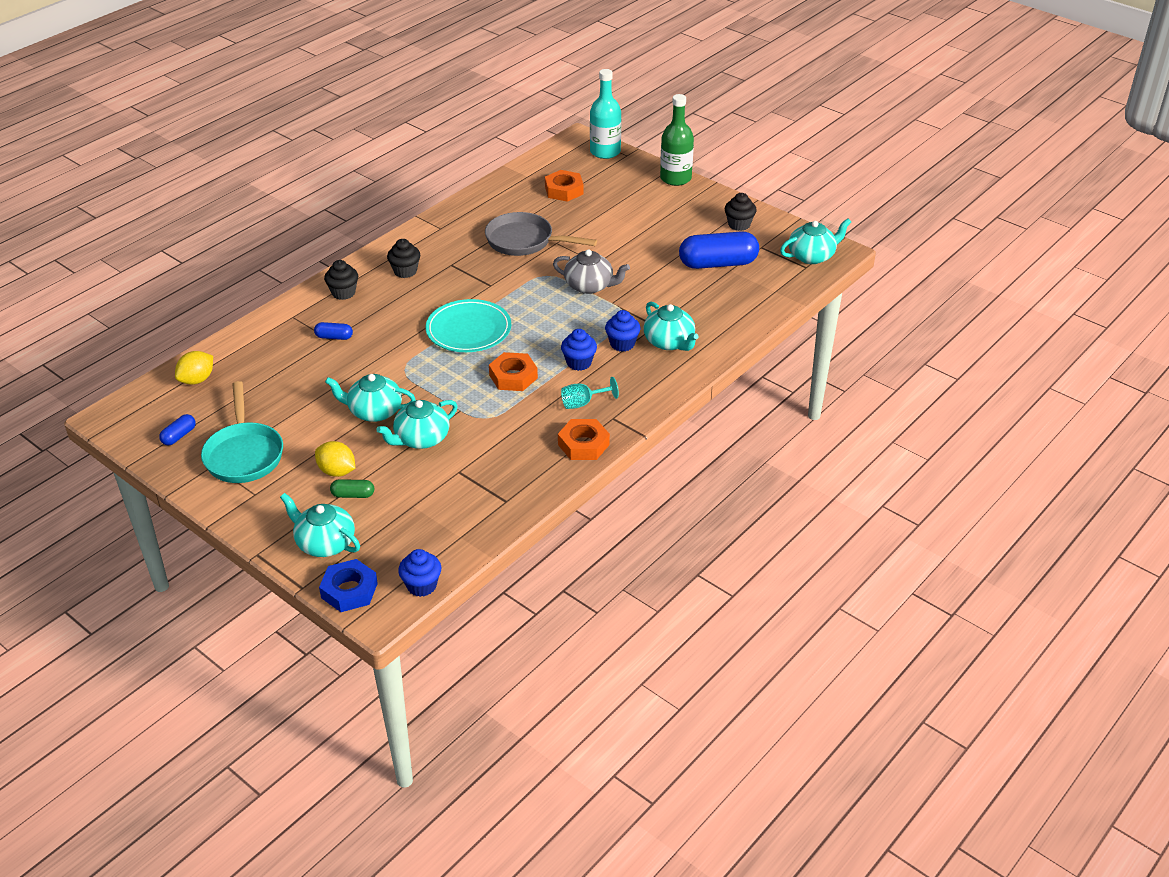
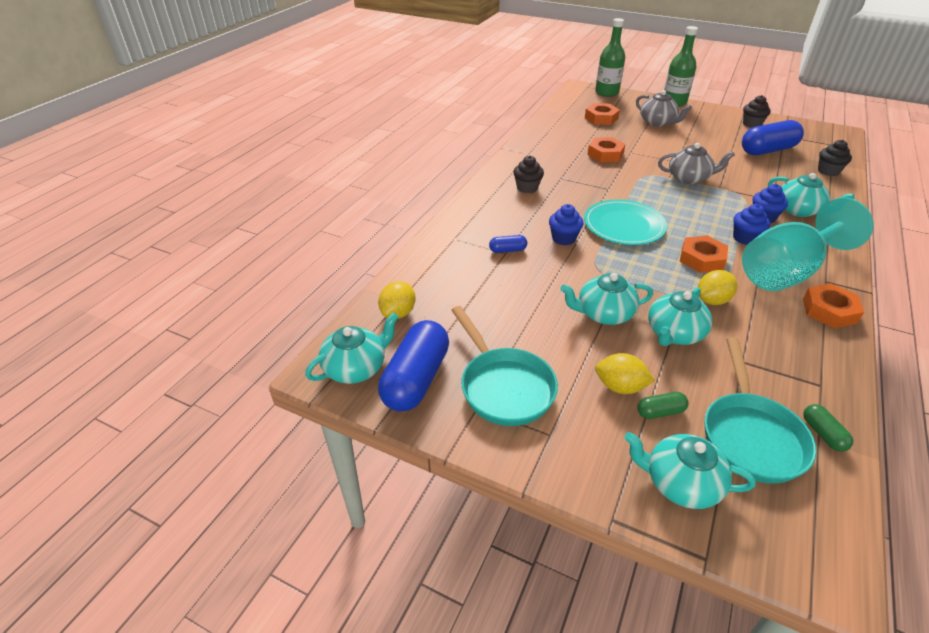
camera: 15 degrees left, 0 degrees up
blue capsule [159,414,196,445] -> blue capsule [378,320,449,411], size x2.21
blue nut [319,559,378,612] -> none
black cupcake [324,260,358,300] -> black cupcake moved to [818,140,852,176]
blue cupcake [398,549,441,597] -> blue cupcake moved to [549,204,584,245]
grey pan [485,212,597,256] -> orange nut [587,137,626,162]
turquoise goblet [561,377,619,409] -> turquoise goblet [742,198,873,291], size x2.50
turquoise bottle [590,69,621,159] -> green bottle [595,18,625,97]
turquoise teapot [780,218,851,264] -> turquoise teapot moved to [305,312,399,384]
none -> grey teapot [636,90,692,127]
none -> yellow lemon [698,270,738,305]
none -> turquoise pan [704,337,817,484]
none -> green capsule [803,404,853,452]

